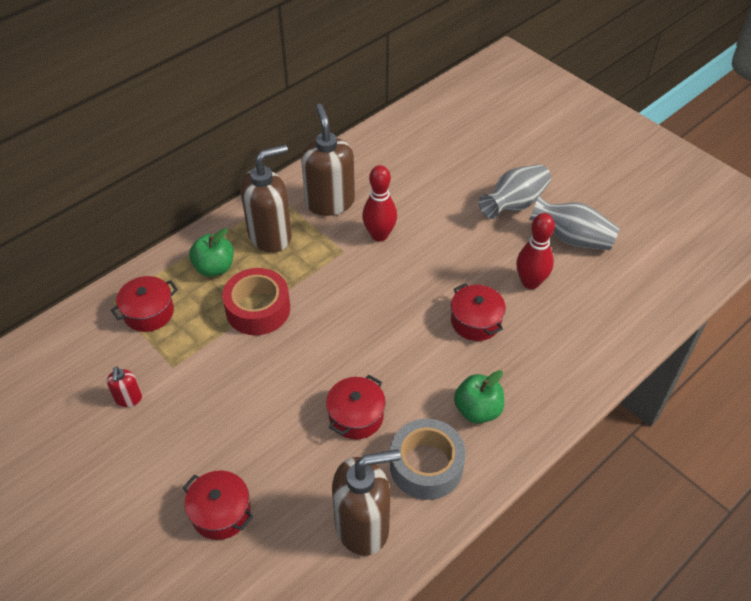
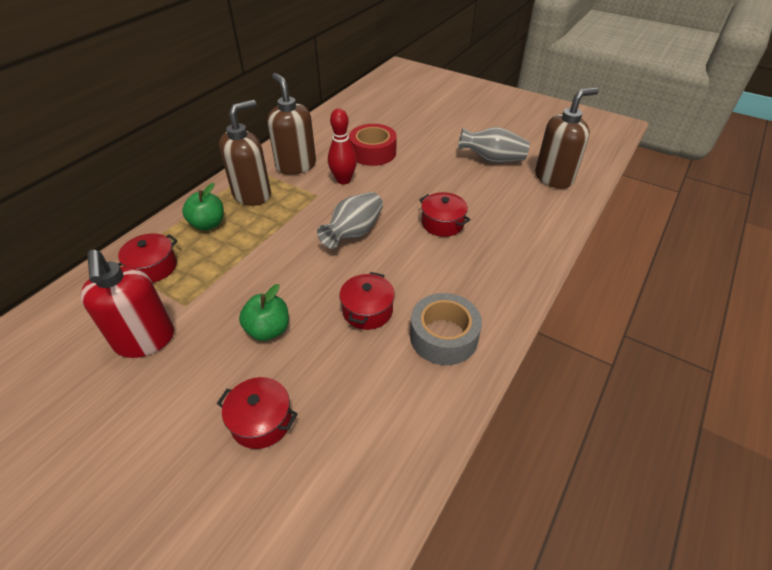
camera: 15 degrees left, 5 degrees down
red soap dispenser [107,366,142,407] -> red soap dispenser [80,250,174,358], size x2.18
red tape [222,268,290,335] -> red tape moved to [349,124,397,166]
brown soap dispenser [332,449,401,556] -> brown soap dispenser moved to [535,87,599,189]
green apple [454,370,504,423] -> green apple moved to [239,284,289,341]
grey vase [479,164,551,219] -> grey vase moved to [317,192,383,249]
red bowling pin [516,213,555,289] -> none

